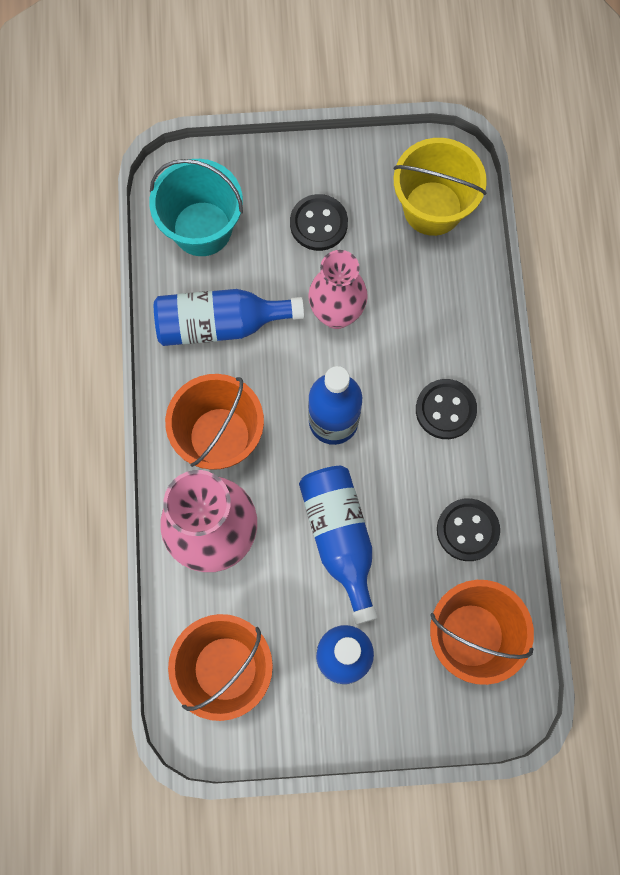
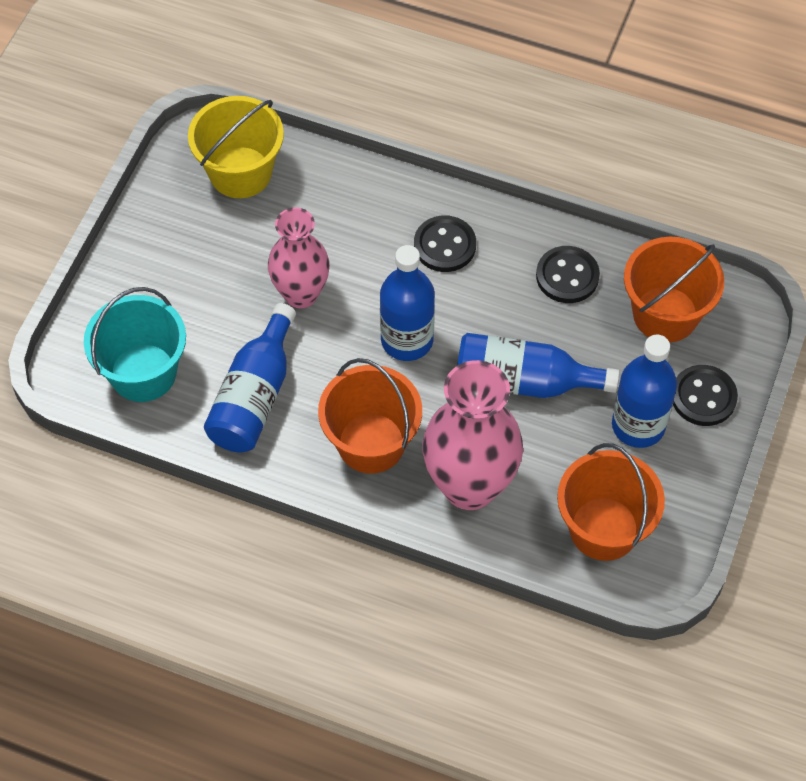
camera: 65 degrees left, 15 degrees down
black button [290,194,348,251] -> black button moved to [673,365,738,426]

